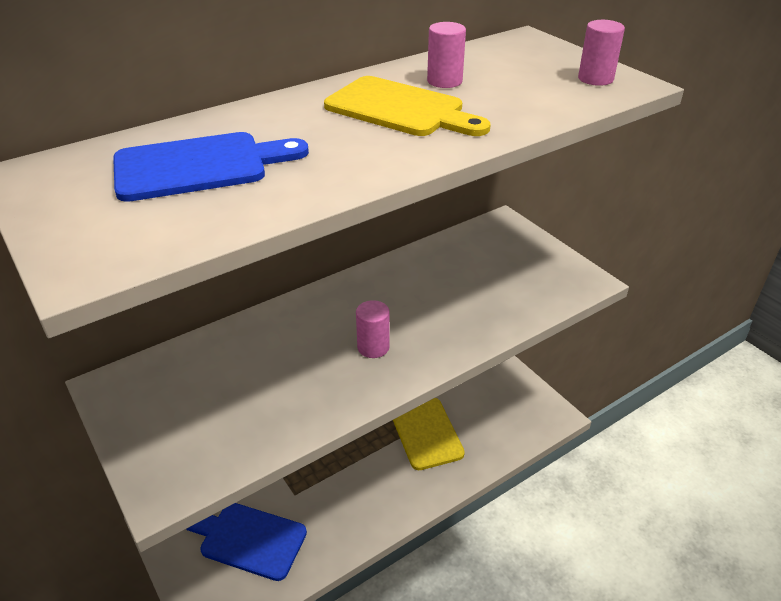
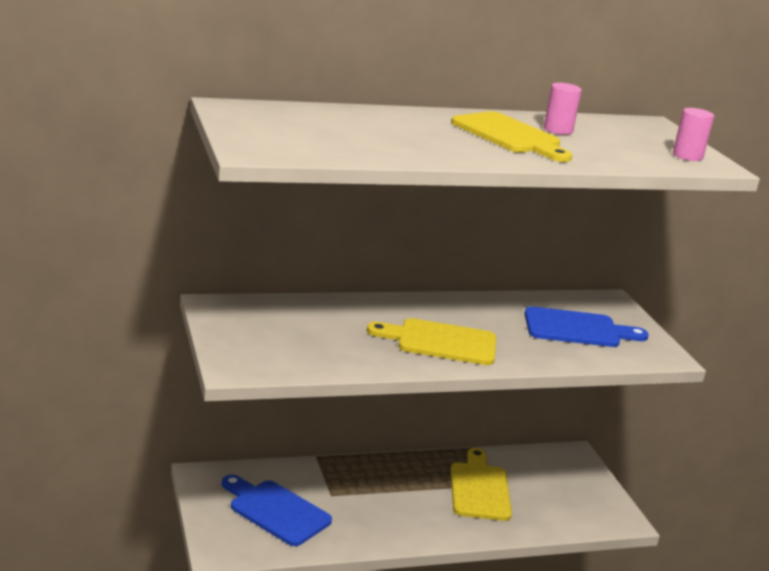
camera: 15 degrees right, 15 degrees down
blue cutting board [113,132,309,202] -> blue cutting board moved to [525,306,649,347]
pink cylinder [356,300,390,358] -> yellow cutting board [367,318,496,365]

